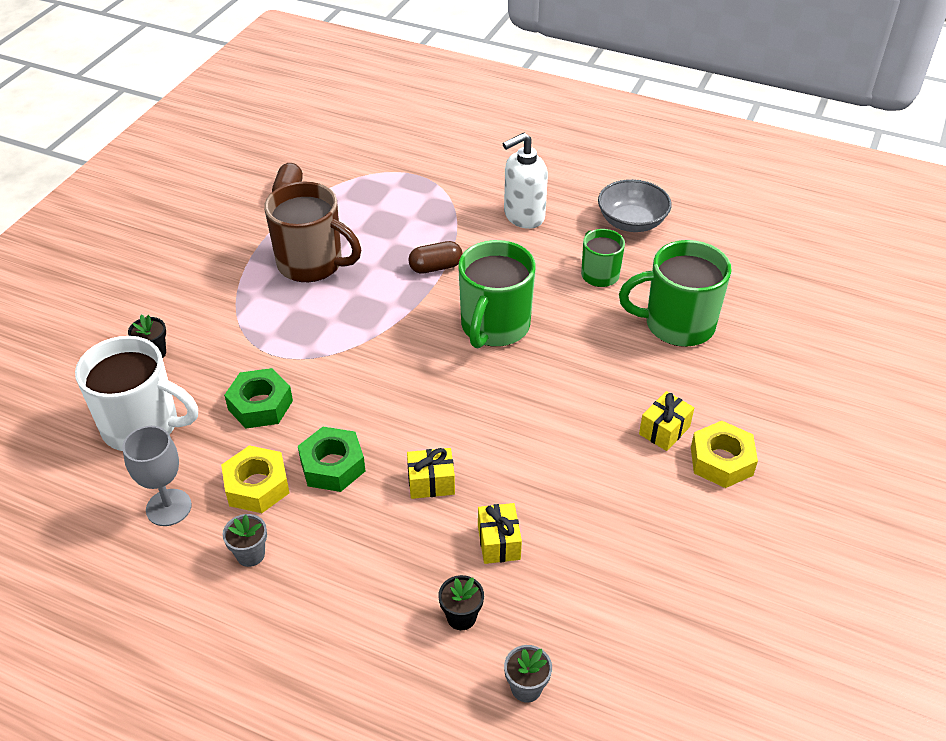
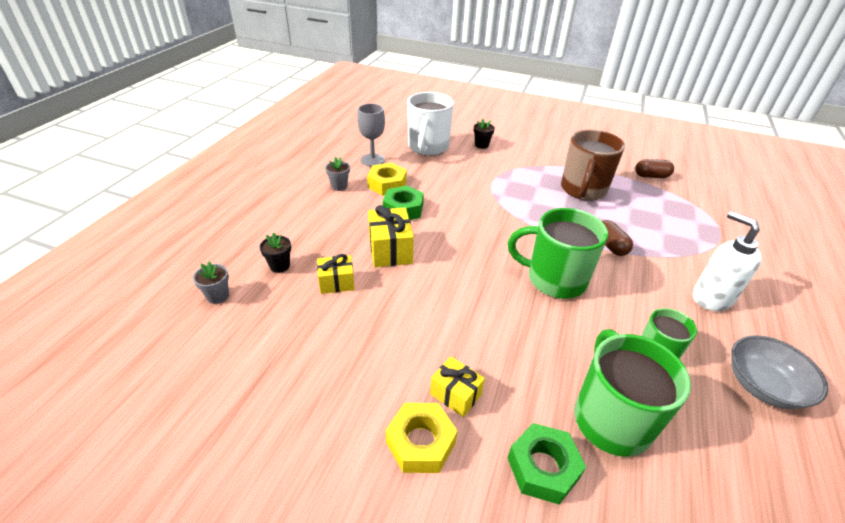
camera: 85 degrees right, 5 degrees down
green nut [224,368,293,429] -> green nut moved to [508,423,586,504]
yellow gift [407,448,455,499] -> yellow gift [368,205,414,267], size x1.56

